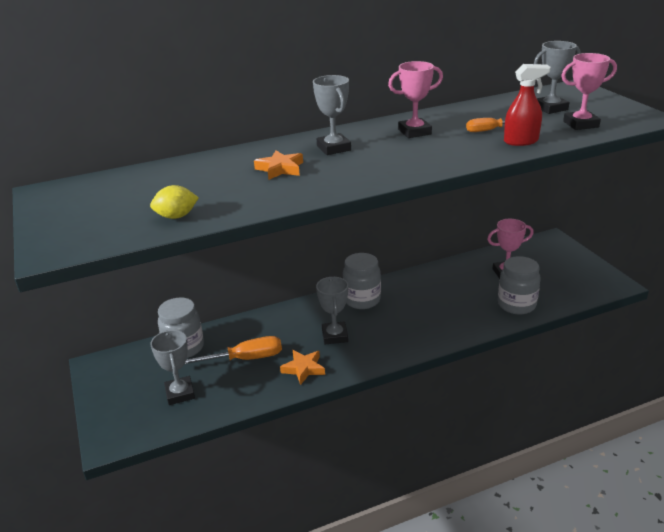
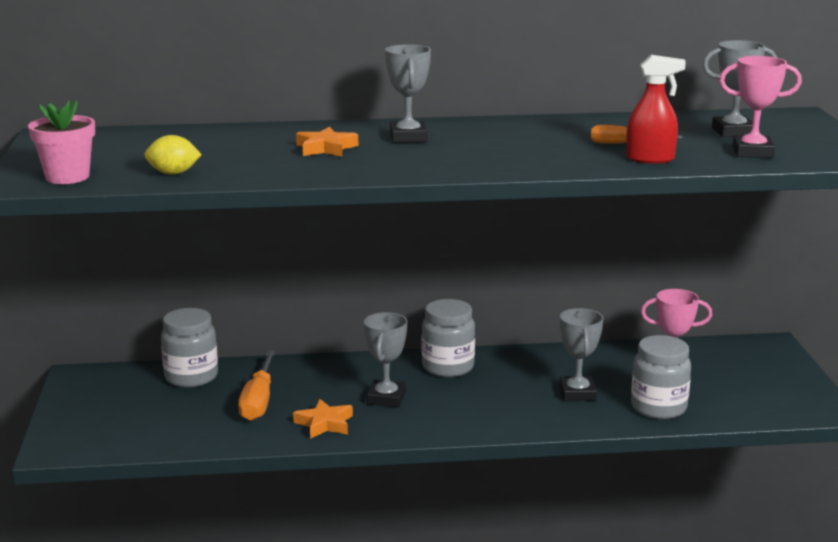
camera: 15 degrees right, 10 degrees down
grey trophy [150,330,195,405] -> grey trophy moved to [559,308,604,401]
orange screwdriver [185,336,282,364] -> orange screwdriver turned 90 degrees clockwise [238,350,276,421]
pink trophy [388,61,443,138] -> none
none -> pink flower pot [28,100,95,184]

